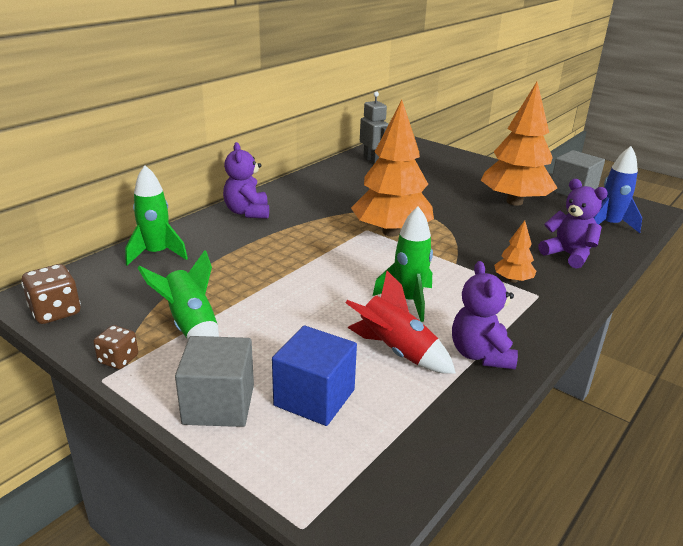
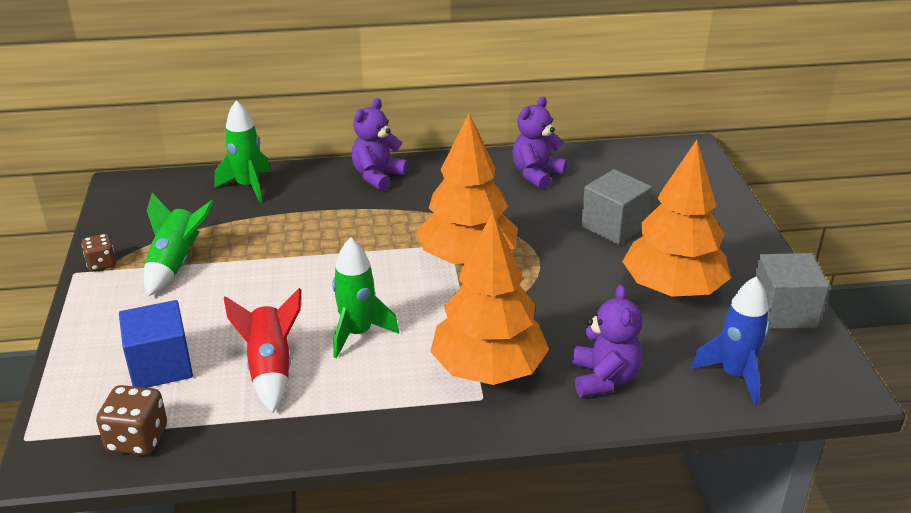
camera: 45 degrees right, 5 degrees up
brown dice [21,264,81,324] -> brown dice moved to [96,385,167,455]
grey cube [175,336,254,427] -> grey cube moved to [581,169,652,245]
grey robot [360,91,389,165] -> none
purple teddy bear [452,261,518,369] -> purple teddy bear moved to [512,96,568,189]
orange tree [494,220,536,283] -> orange tree [430,212,549,385], size x2.24

